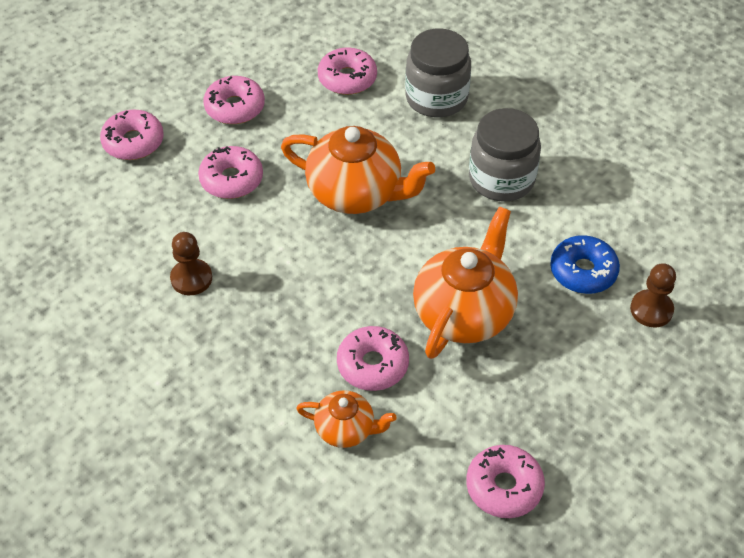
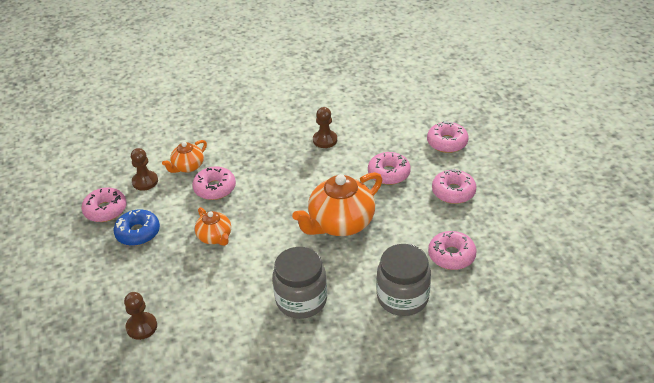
camera: 120 degrees right, 10 degrees down
orange teapot [413,207,518,359] -> orange teapot [195,207,231,246], size x0.54
blue donut [550,235,620,294] -> blue donut moved to [114,209,160,246]
none -> brown pawn [131,148,158,191]

